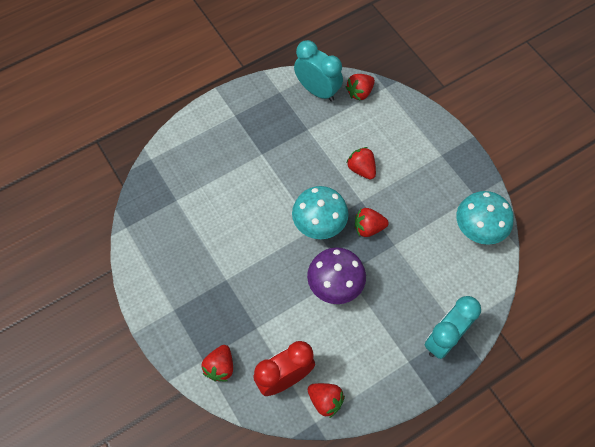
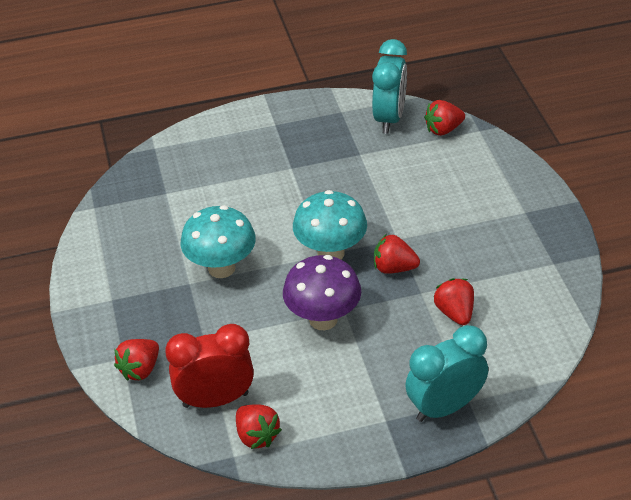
camera: 20 degrees right, 20 degrees down
turquoise clock [294,40,343,102] -> turquoise clock turned 45 degrees clockwise [372,39,407,134]
red strawberry [346,147,376,180] -> red strawberry moved to [434,278,474,325]
turquoise mushroom [456,191,514,245] -> turquoise mushroom moved to [181,205,256,278]

